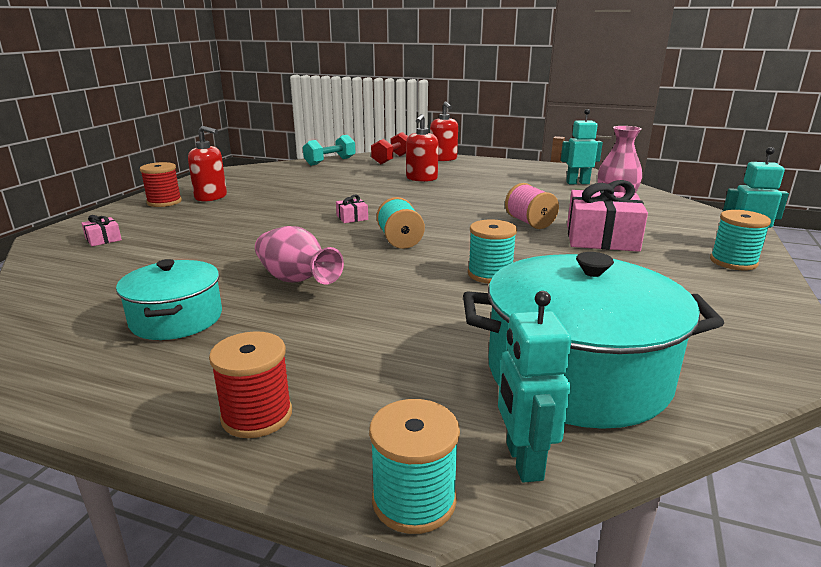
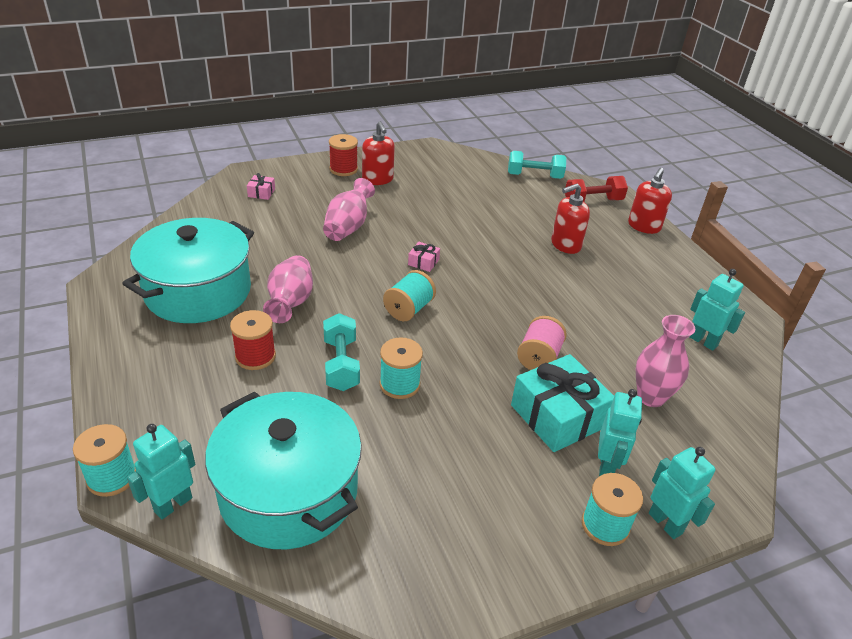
camera: 45 degrees right, 15 degrees up
turquoise pot [116,259,222,340] -> turquoise pot [122,218,254,323], size x1.72
red spool [209,331,292,438] -> red spool moved to [230,310,276,370]
pink gift [567,180,648,252] -> turquoise gift [511,354,614,452]
none -> pink vase [323,178,375,241]
none -> turquoise dumbbell [323,313,360,391]
none -> turquoise robot [598,389,642,476]

